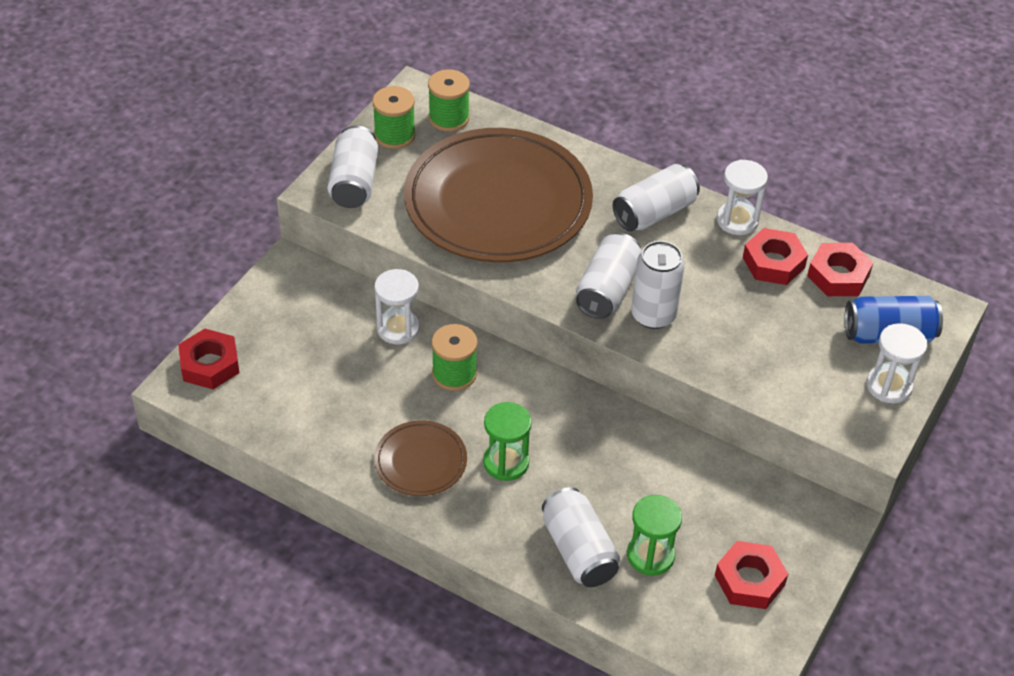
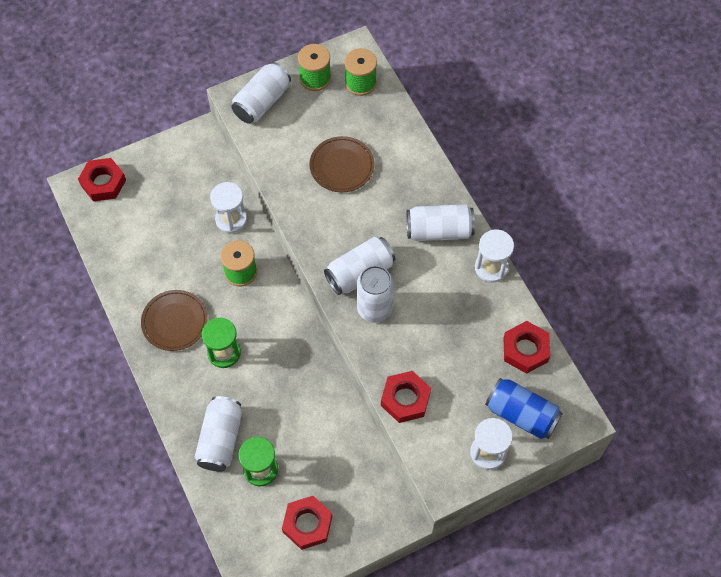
camera: 35 degrees right, 15 degrees up
brown plate [404,128,593,262] -> brown plate [309,136,374,192], size x0.45
red nut [743,228,808,285] -> red nut moved to [381,371,431,423]

